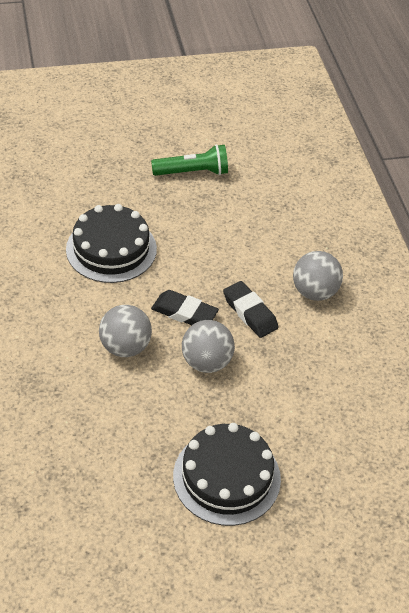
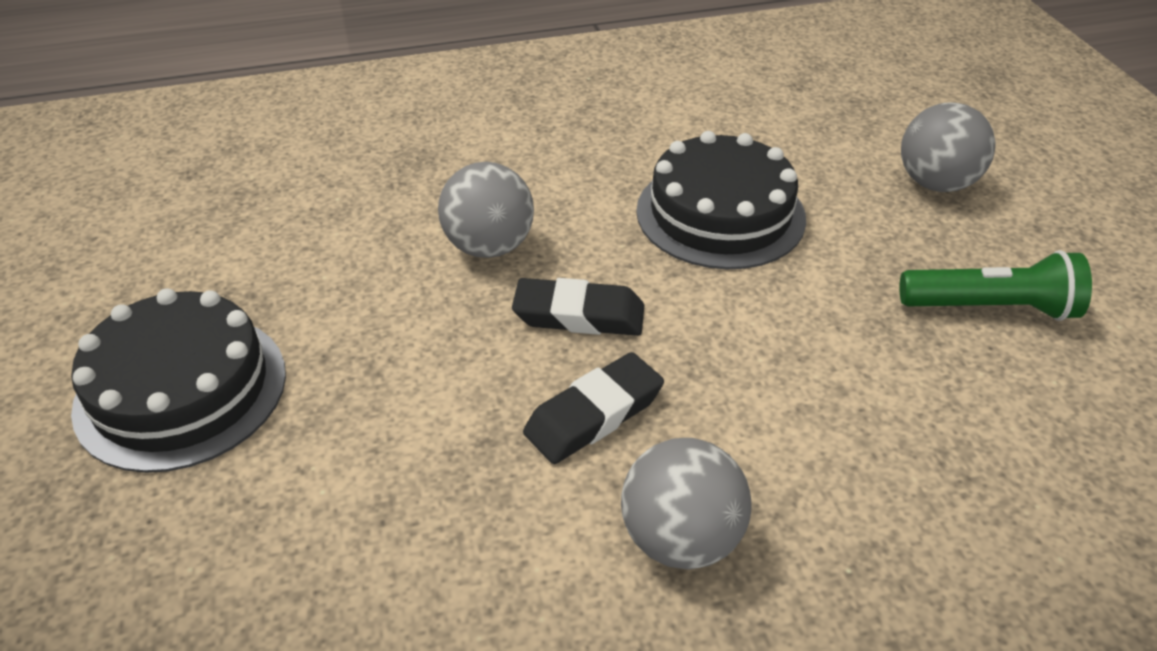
camera: 90 degrees right, 5 degrees down
green flashlight [151,144,228,176] -> green flashlight turned 75 degrees counterclockwise [900,250,1092,321]
black eraser [151,290,219,325] -> black eraser turned 75 degrees clockwise [512,278,645,336]
grey ball [182,320,235,373] -> grey ball moved to [901,102,996,192]

